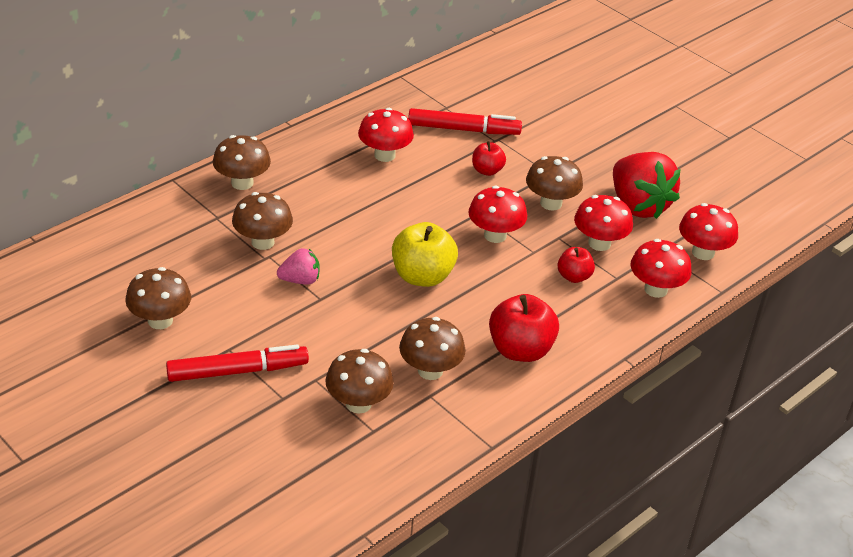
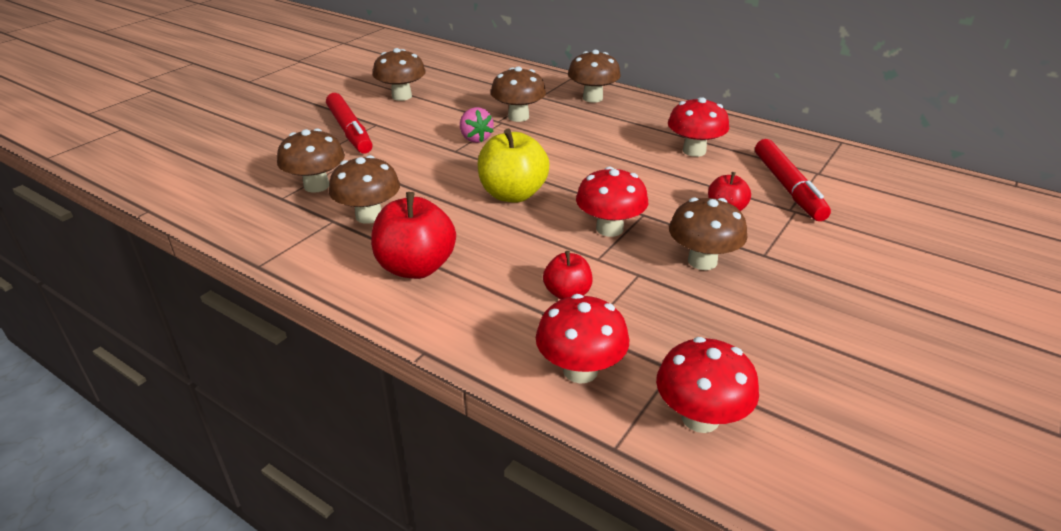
camera: 80 degrees right, 5 degrees down
red mushroom [574,195,633,251] -> none
red strawberry [613,152,681,219] -> none

